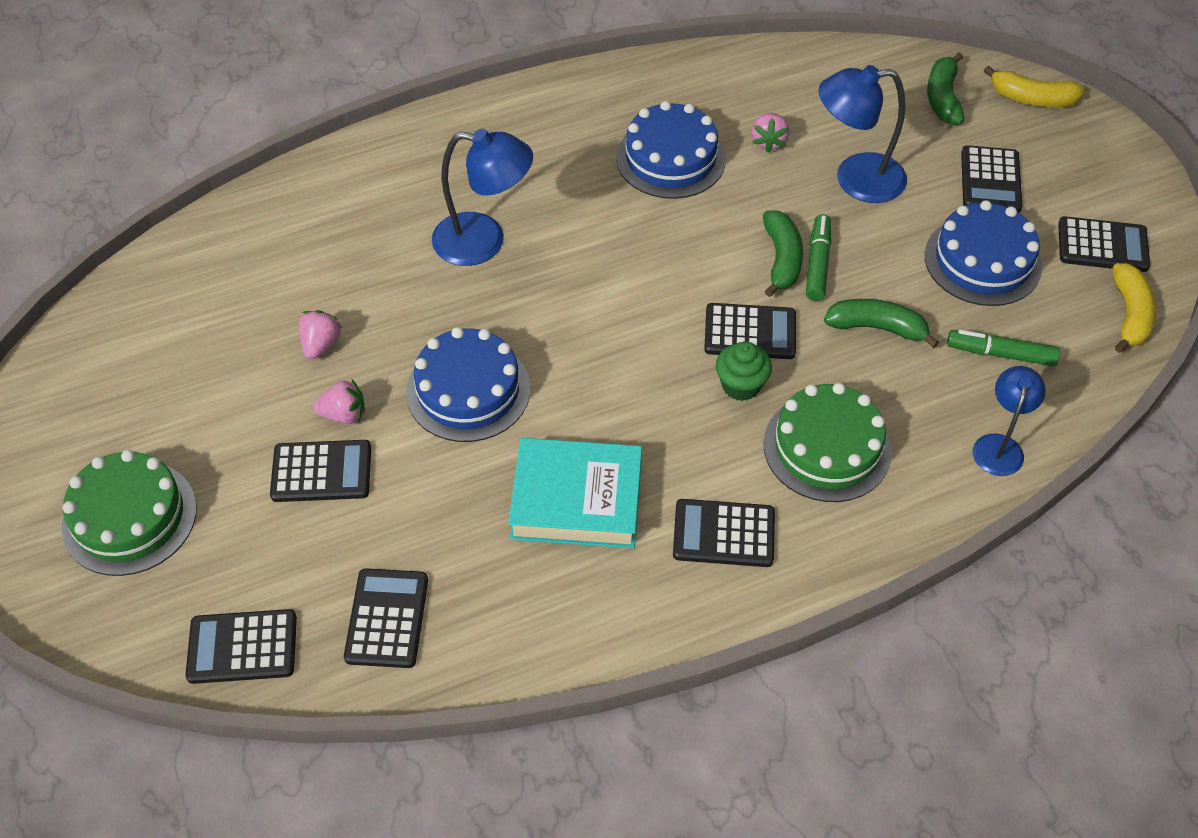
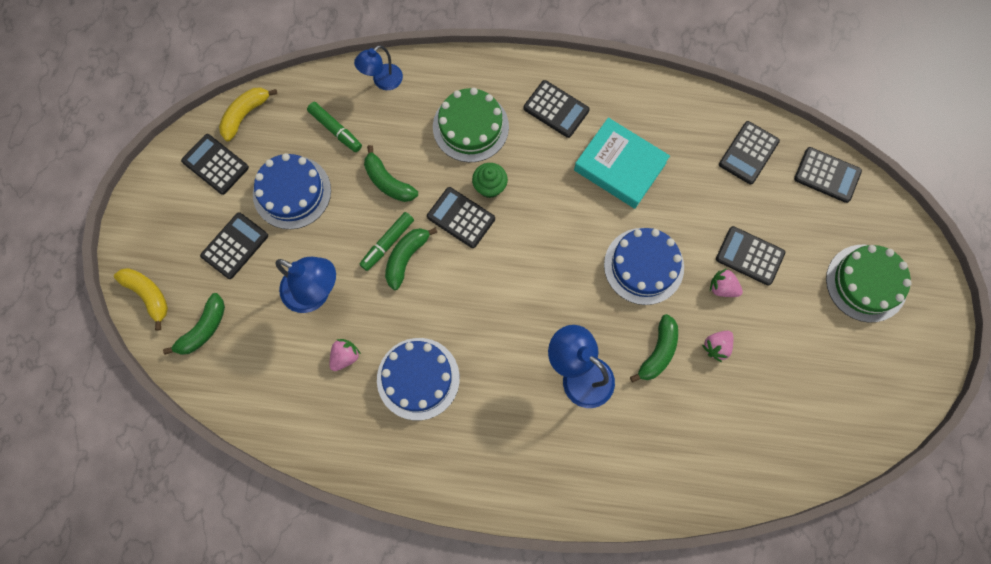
camera: 150 degrees left, 20 degrees up
none -> green banana [630,314,678,383]

